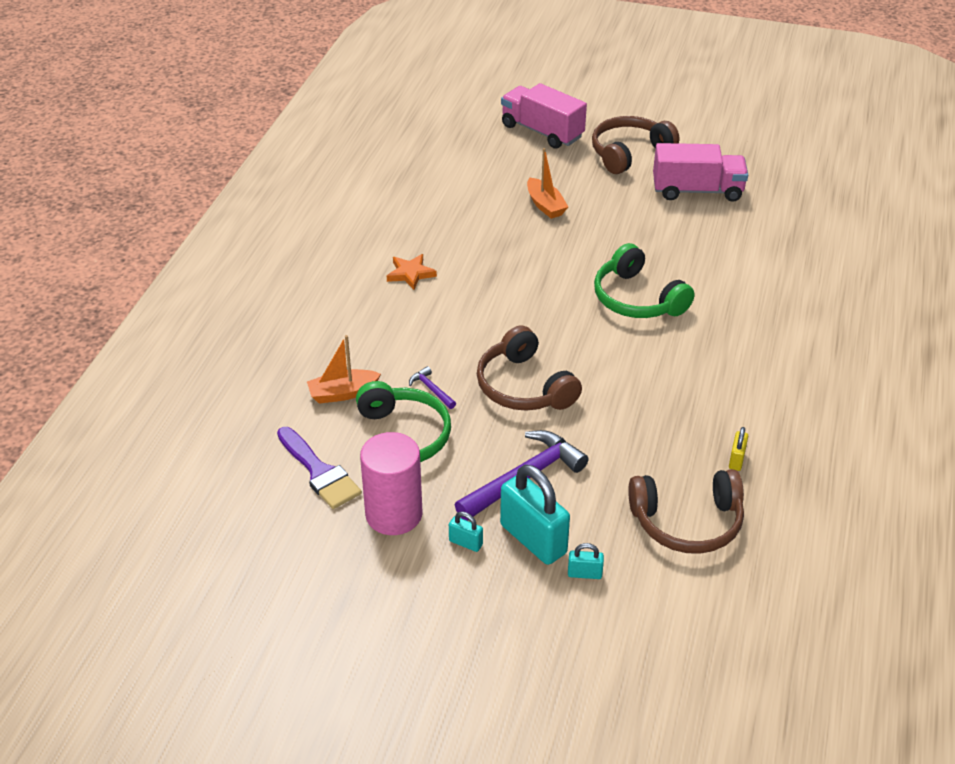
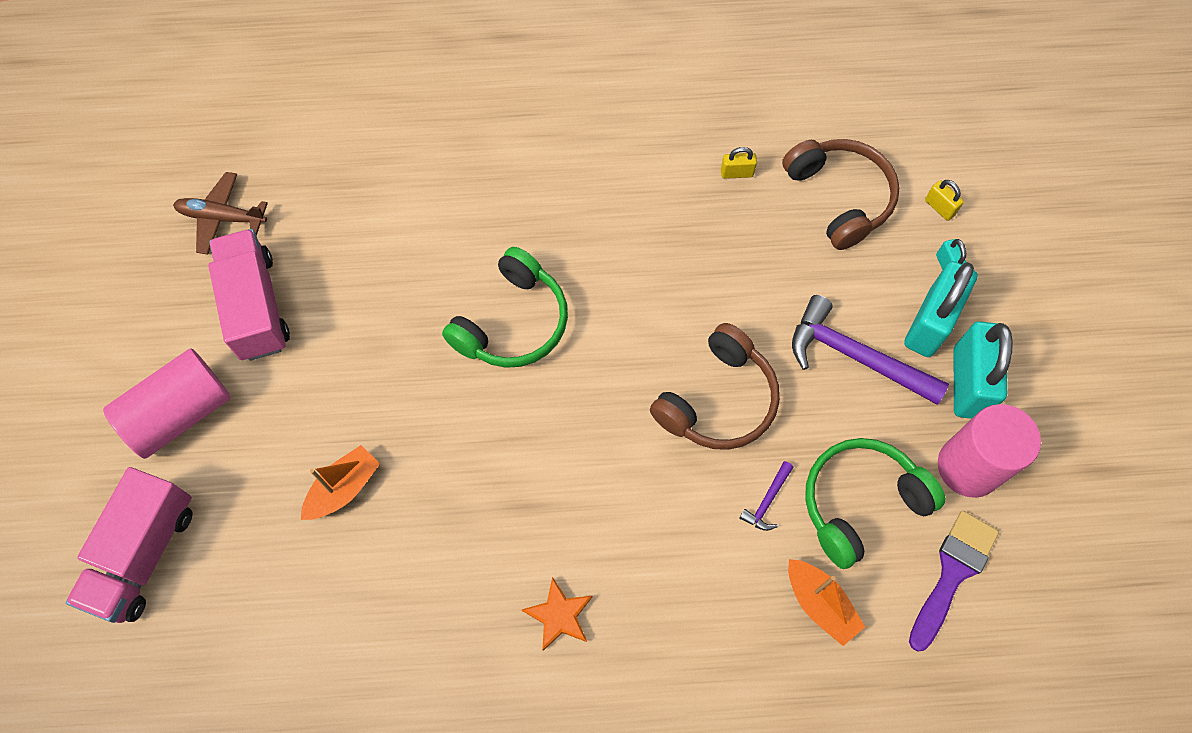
camera: 110 degrees left, 25 degrees up
turquoise padlock [449,512,483,552] -> turquoise padlock [954,321,1013,419], size x2.23
brown headphones [592,116,679,174] -> pink cylinder [103,348,231,459]
none -> brown plane [173,172,268,255]
none -> yellow padlock [925,180,964,221]

